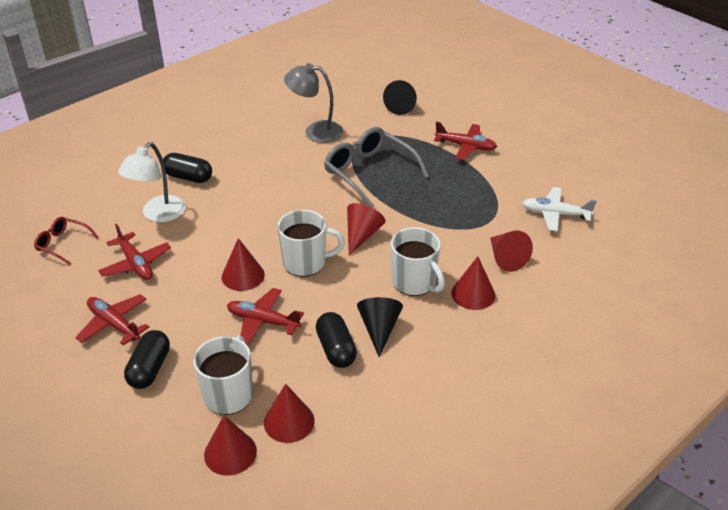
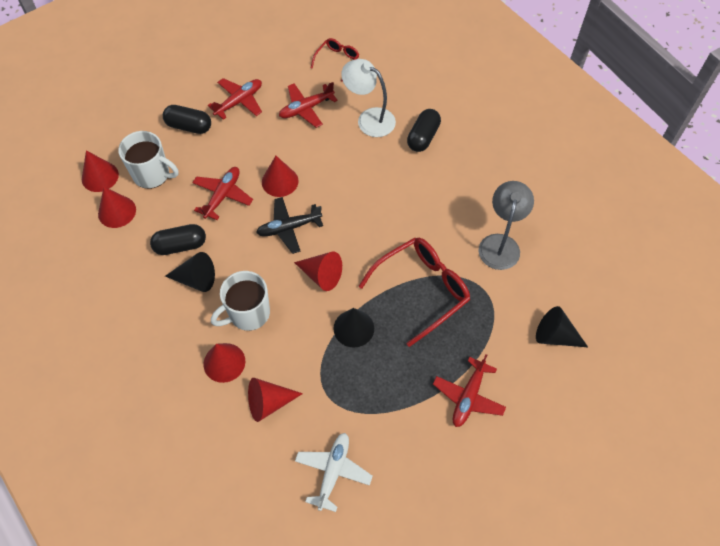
camera: 95 degrees right, 20 degrees up
white mug [277,210,345,277] -> black plane [256,197,323,254]
grey glasses [324,127,429,208] -> red glasses [358,238,470,347]
none -> black cone [334,308,374,348]

